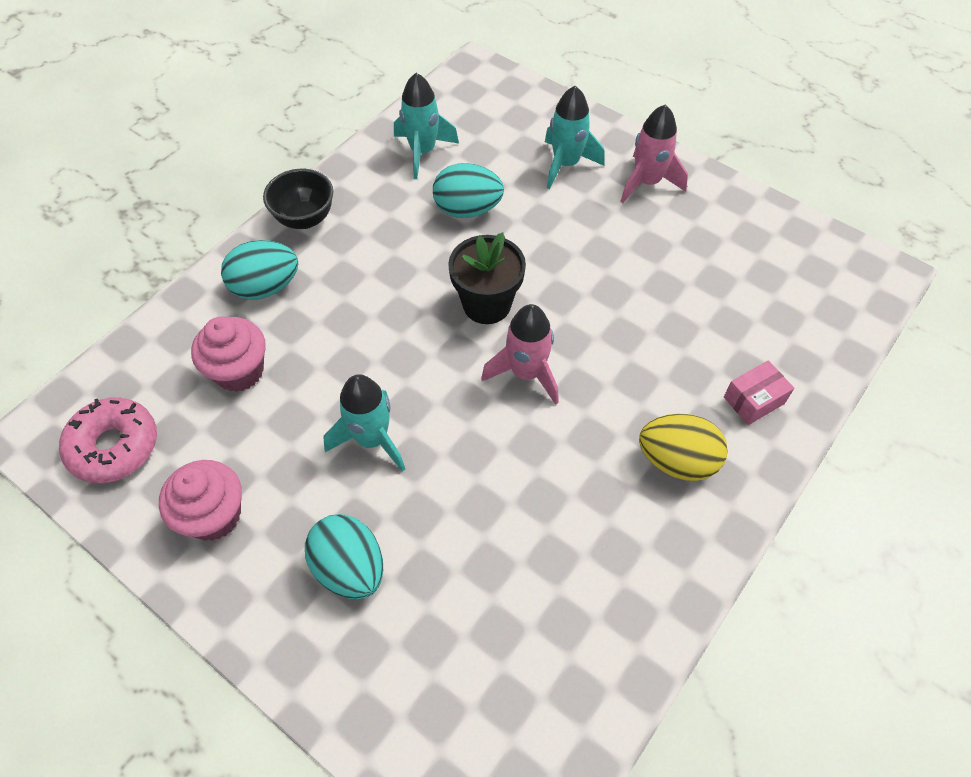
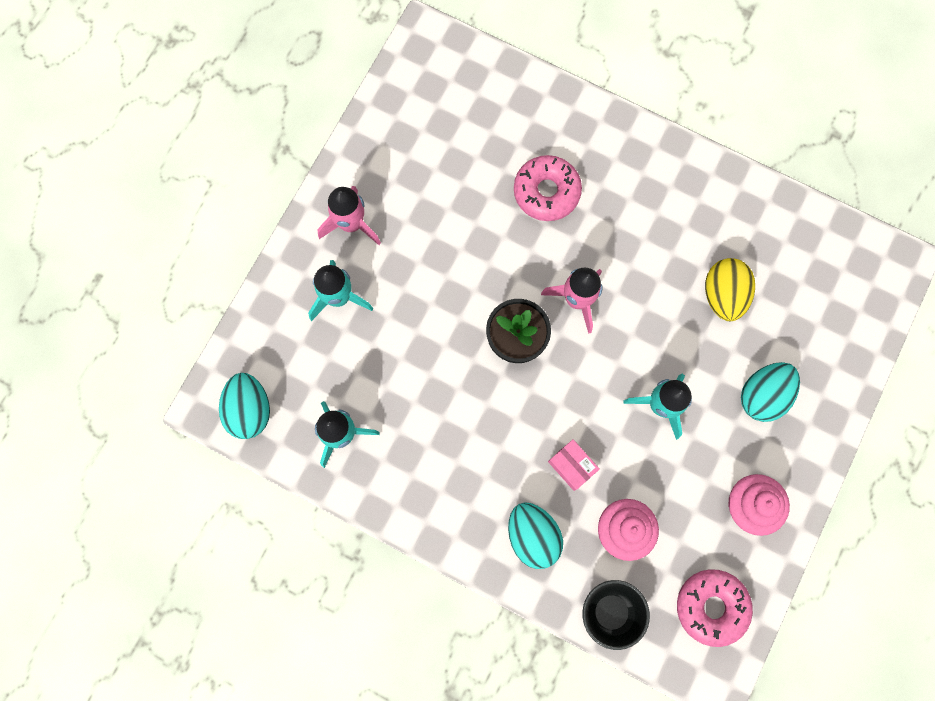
camera: 100 degrees left, 20 degrees up
black bowl [263,169,333,229] -> black bowl moved to [582,580,650,650]
turquoise egg [433,163,504,218] -> turquoise egg moved to [219,373,270,439]
yellow egg [639,414,728,481] -> yellow egg moved to [705,258,755,321]
pink box [724,360,794,425] -> pink box moved to [548,439,599,491]
none -> pink donut [514,155,582,221]

